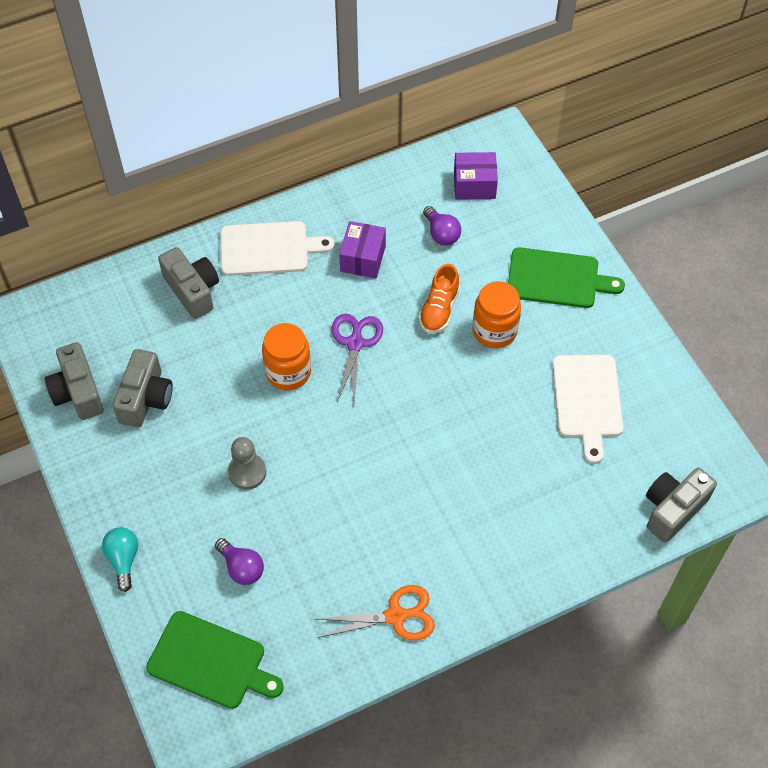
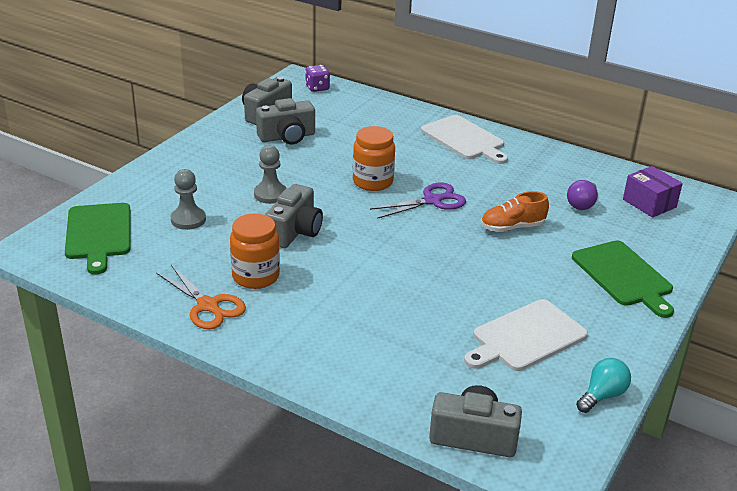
camera: 55 degrees right, 25 degrees down
turquoise light bulb [102,527,138,592] -> turquoise light bulb moved to [576,358,631,413]
grey camera [158,247,219,319] -> grey camera moved to [265,184,323,248]
purple light bulb [215,538,264,585] -> grey pawn [171,169,206,230]
purple box [339,221,386,278] -> none
orange jar [473,281,521,348] -> orange jar moved to [230,213,280,289]
none -> purple dice [305,65,330,92]

